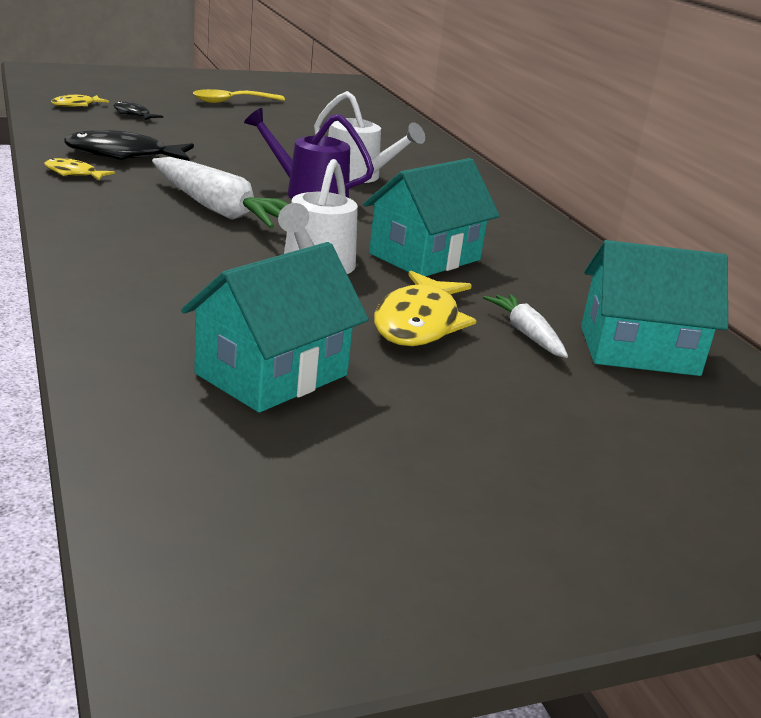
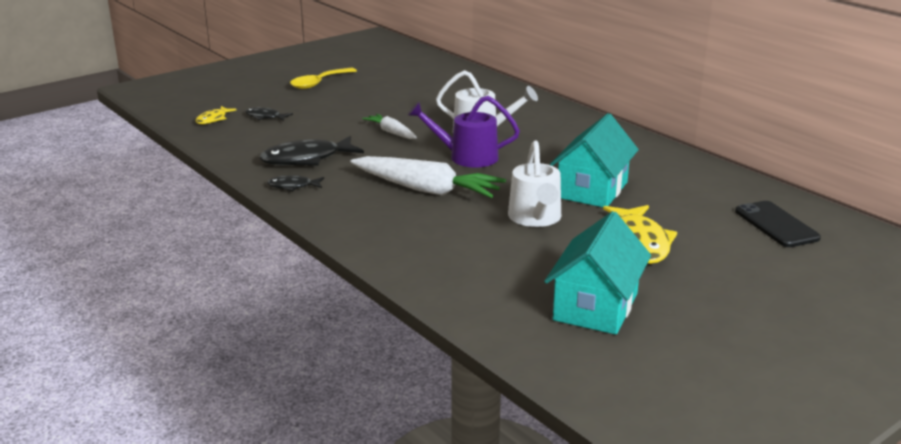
camera: 15 degrees left, 0 degrees up
yellow fish [44,158,115,181] -> black fish [267,175,324,191]
white carrot [483,294,568,358] -> white carrot moved to [362,114,417,139]
turquoise house [581,240,728,376] -> black phone [735,201,821,247]

